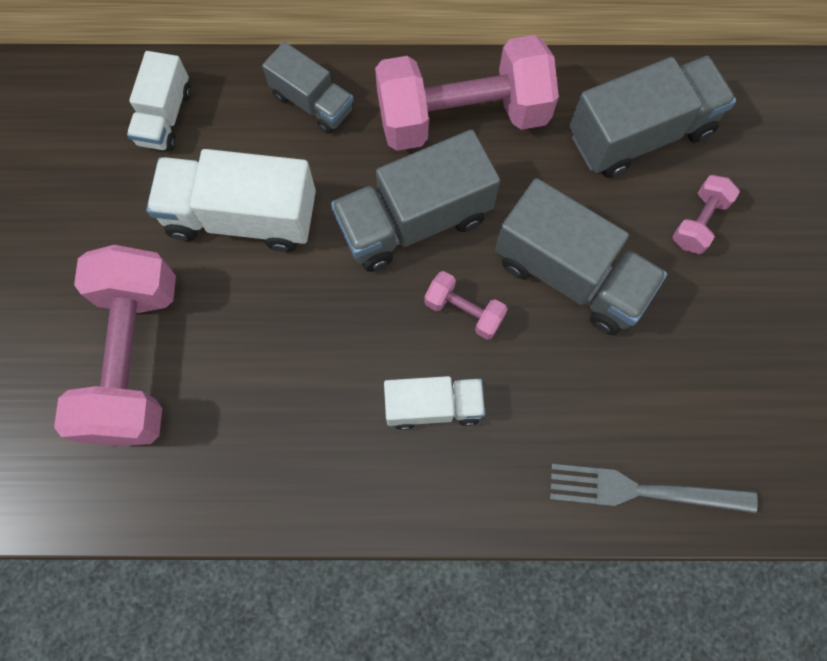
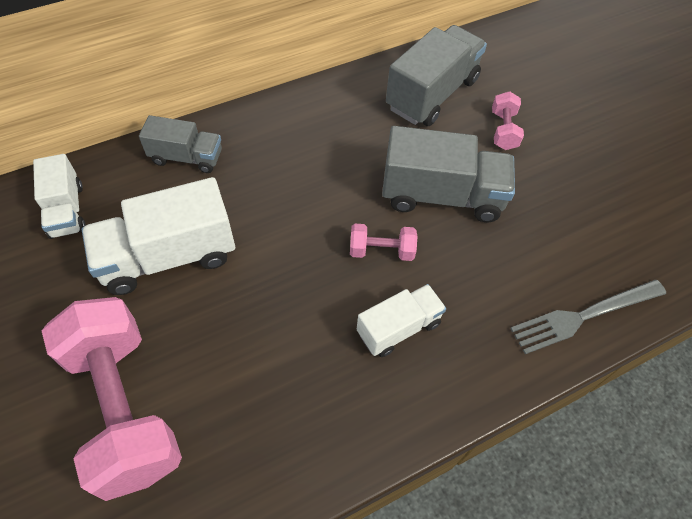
camera: 30 degrees left, 15 degrees down
grey truck [331,130,500,272] -> none
pink dumbbell [375,35,559,151] -> none

